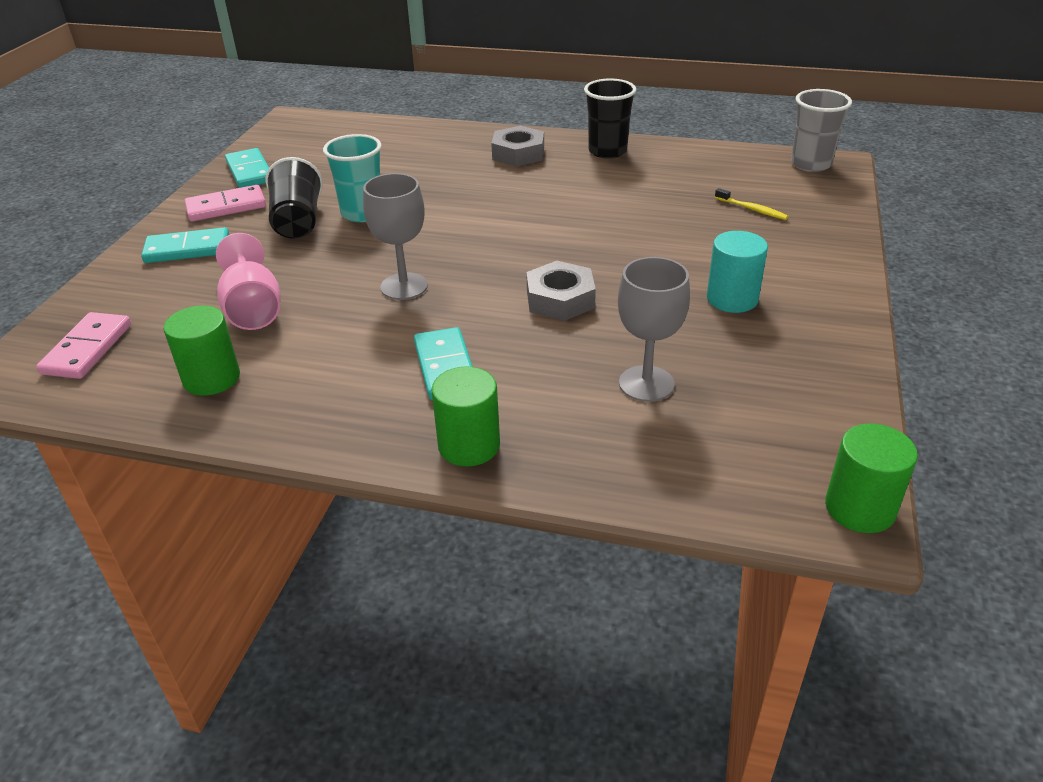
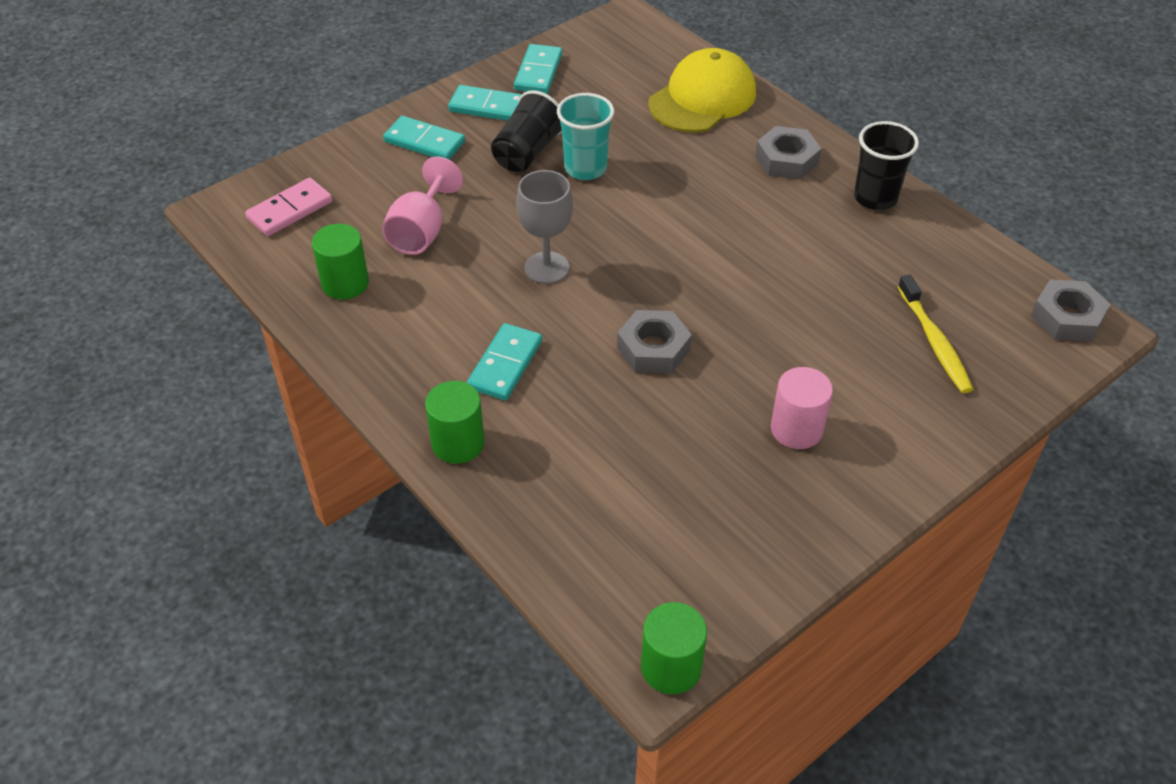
camera: 35 degrees right, 10 degrees up
pink domino [185,185,266,222] -> turquoise domino [448,85,522,121]
grey goblet [618,257,690,402] -> none
turquoise cylinder [707,231,768,313] -> pink cylinder [771,367,833,449]
yellow toothbrush [715,188,788,220] -> yellow toothbrush [898,274,973,393], size x1.70
grey cup [791,89,852,172] -> grey nut [1031,279,1111,342]
none -> yellow cap [648,48,756,132]

